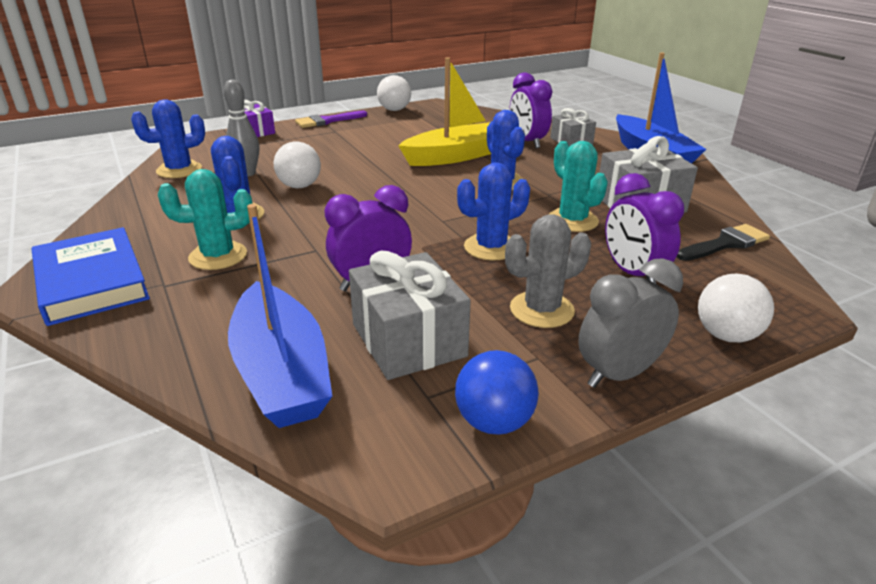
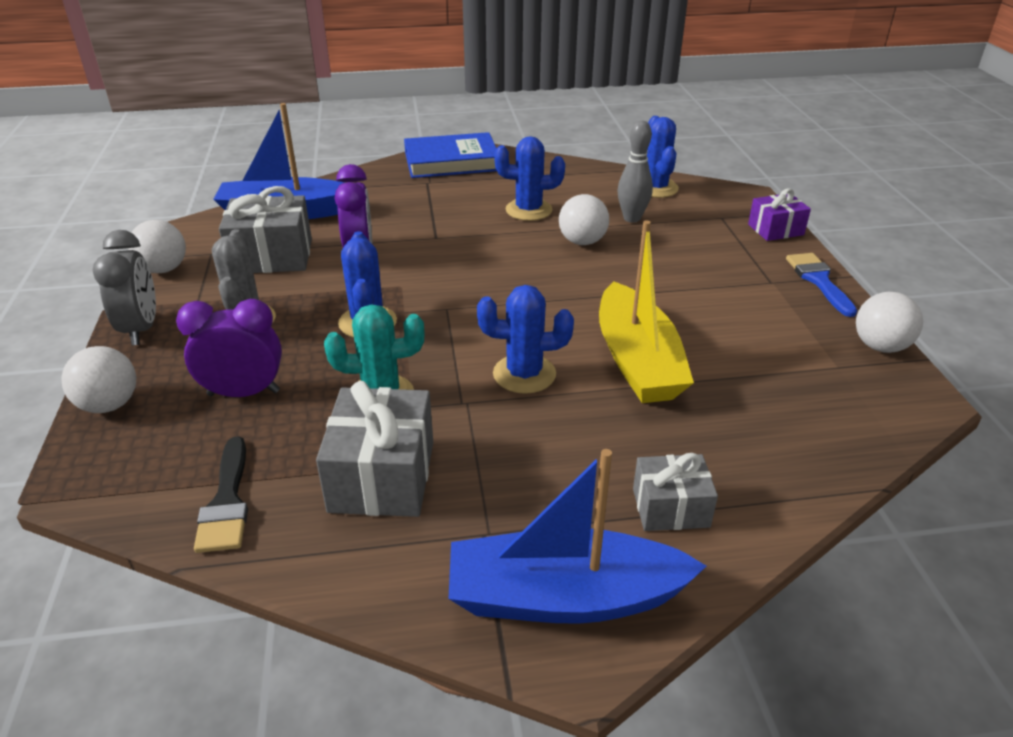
camera: 110 degrees right, 5 degrees up
turquoise cactus [158,169,252,270] -> none
purple brush [295,111,367,128] -> blue brush [786,253,857,317]
blue ball [455,350,539,434] -> white ball [128,220,186,273]
purple clock [510,72,553,148] -> none

